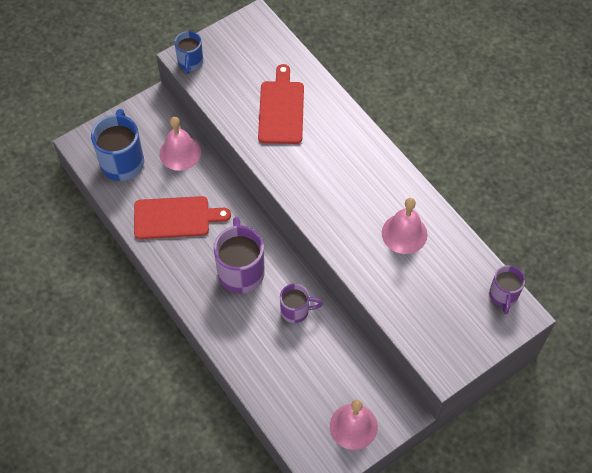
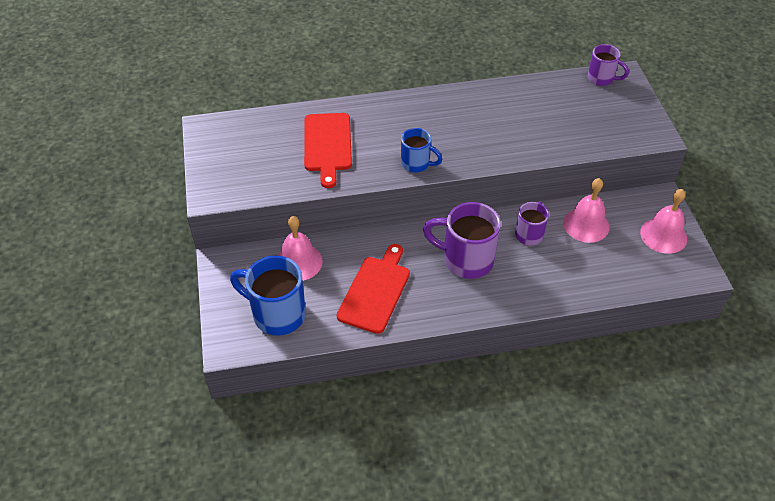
camera: 65 degrees left, 10 degrees down
blue mug [174,31,203,74] -> blue mug moved to [401,128,442,172]
red cutting board [258,64,304,144] -> red cutting board turned 120 degrees counterclockwise [304,113,352,188]
pink bell [382,198,428,254] -> pink bell moved to [563,178,609,243]

